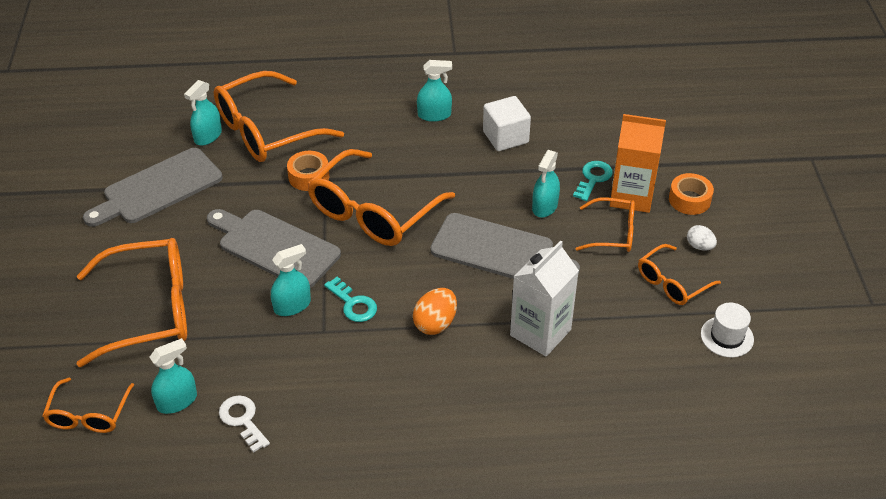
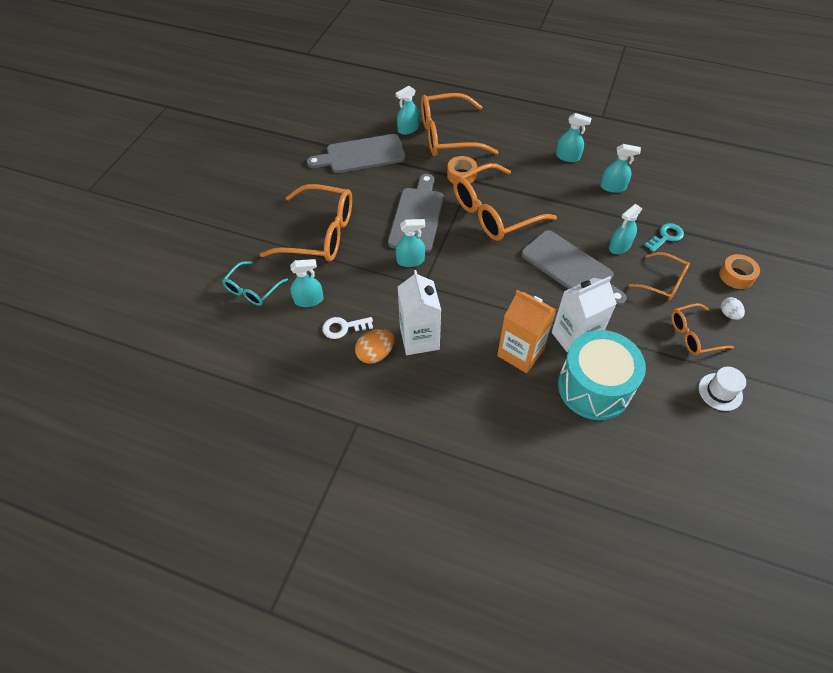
camera: 25 degrees right, 10 degrees up
orange glasses [42,377,134,433] -> turquoise glasses [222,261,288,306]
grey cutting board [207,209,341,288] -> grey cutting board turned 45 degrees clockwise [388,174,444,253]
white key [219,395,270,453] -> white key turned 90 degrees counterclockwise [322,317,373,339]
turquoise key [324,277,377,322] -> none
orange egg [413,288,457,335] -> orange egg moved to [355,329,394,364]
white cube [483,96,531,151] -> turquoise spray bottle [600,144,641,193]
orange carton [610,114,666,213] -> orange carton moved to [497,290,556,373]
none -> white carton [398,270,441,355]
none -> turquoise drum [558,330,646,420]

